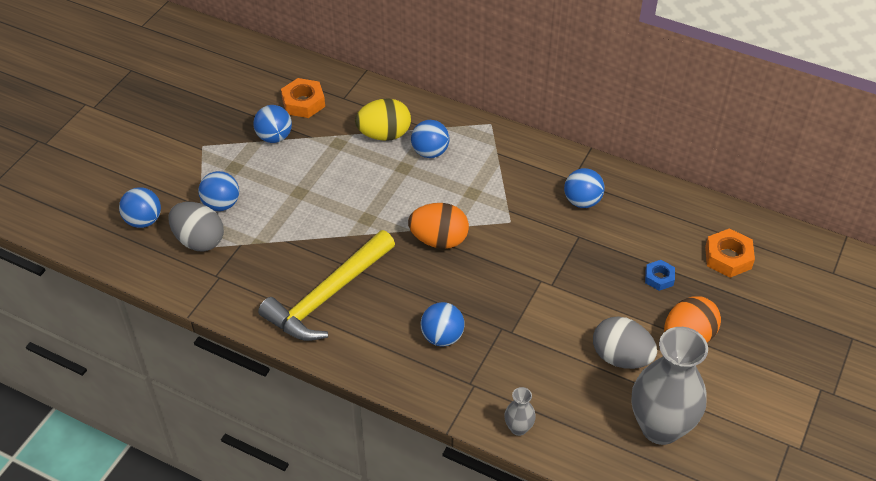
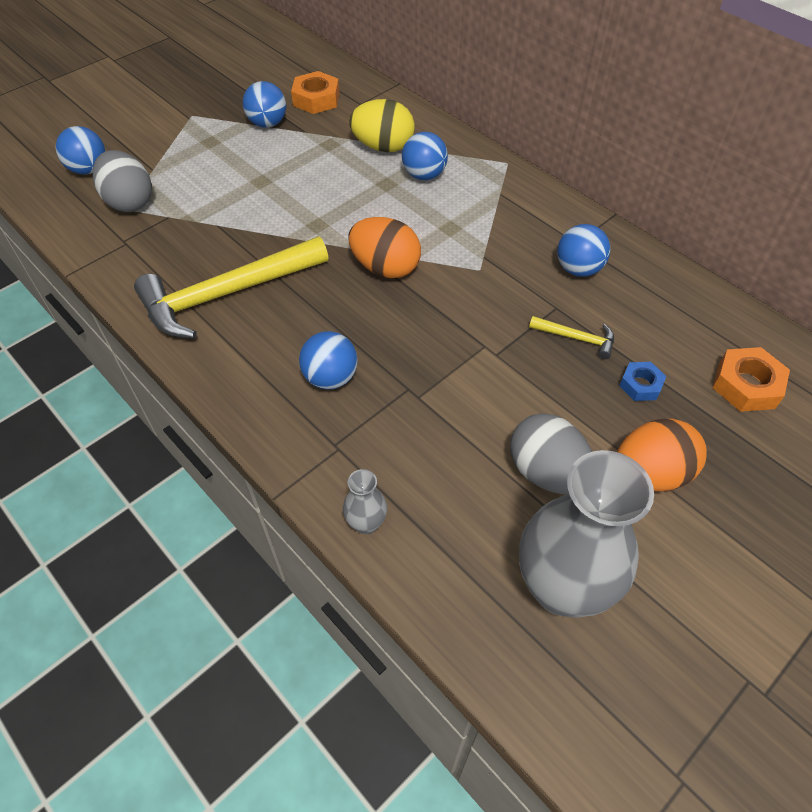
camera: 20 degrees right, 5 degrees up
blue ball [198,171,239,211] -> none
none -> yellow hammer [529,316,614,359]

